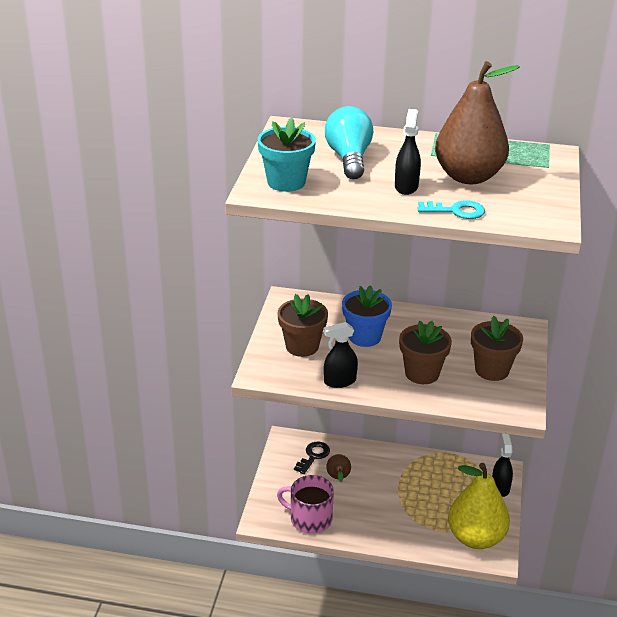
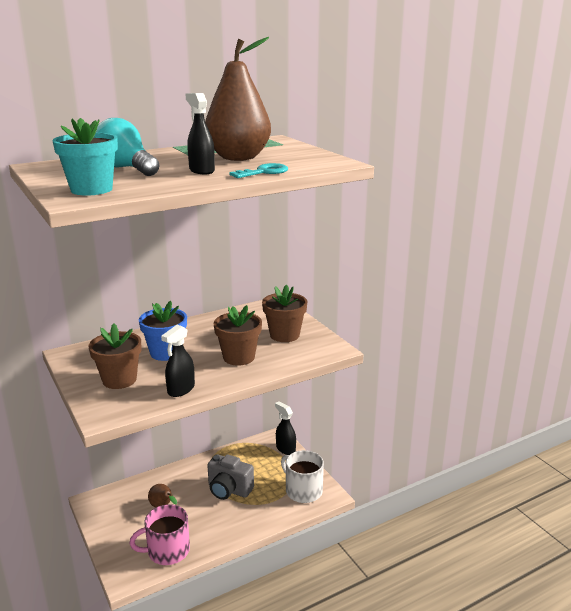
camera: 40 degrees left, 10 degrees down
black key [294,442,330,474] -> none
yellow pear [448,463,510,549] -> white mug [281,450,324,503]
none -> grey camera [207,454,254,500]

